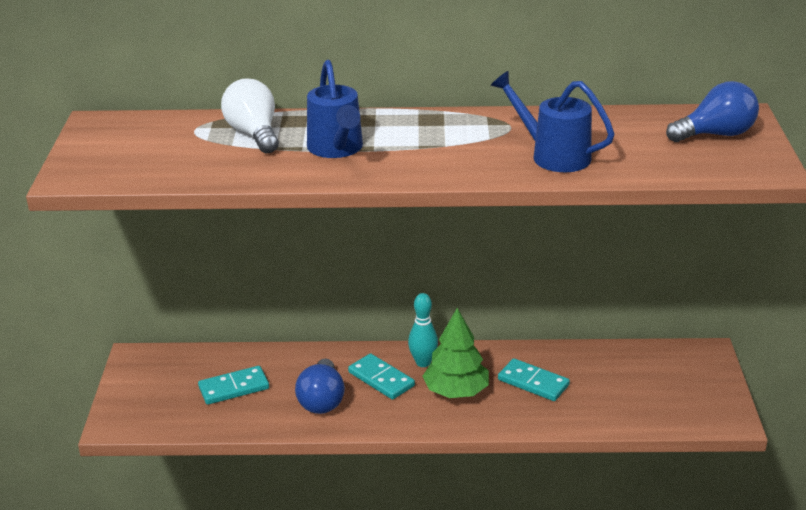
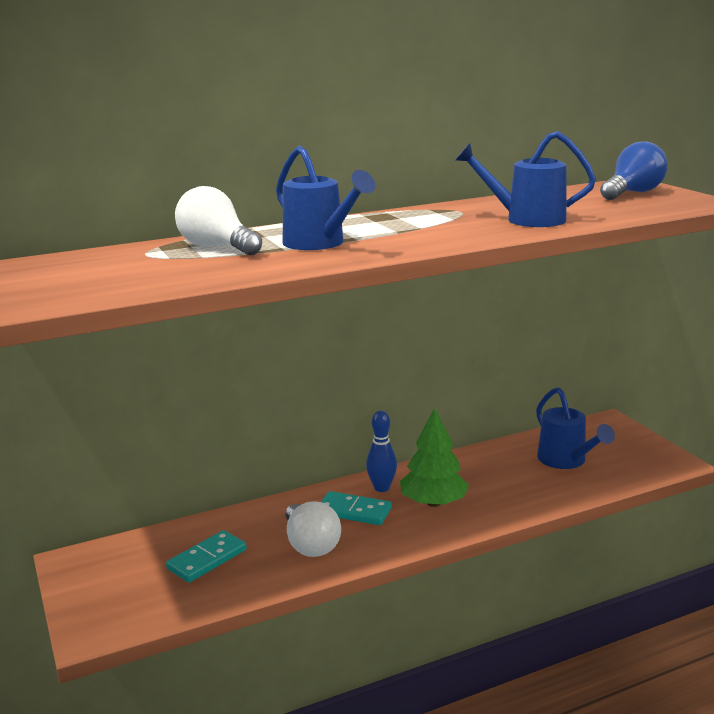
camera: 25 degrees left, 10 degrees down
blue light bulb [295,358,345,414] -> white light bulb [285,501,341,557]
turquoise bowling pin [408,293,438,367] -> blue bowling pin [366,411,397,492]
turquoise domino [498,358,570,401] -> none
none -> blue watering can [536,387,615,469]

